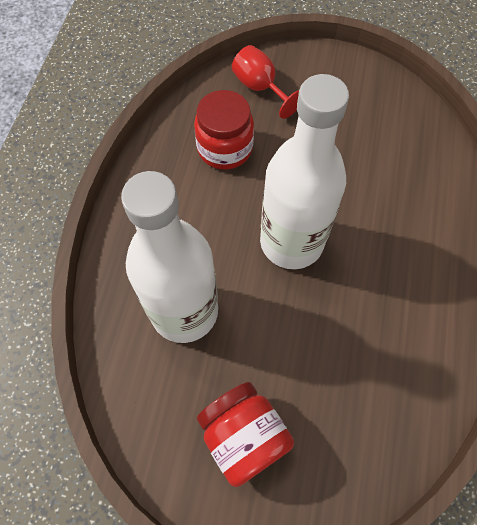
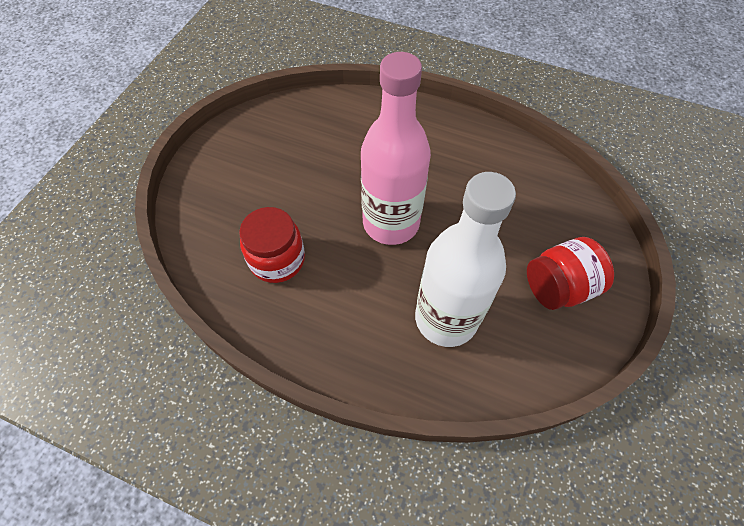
camera: 80 degrees left, 5 degrees down
red goblet [232,45,299,119] -> none
white bottle [260,74,349,269] -> pink bottle [361,52,431,245]

